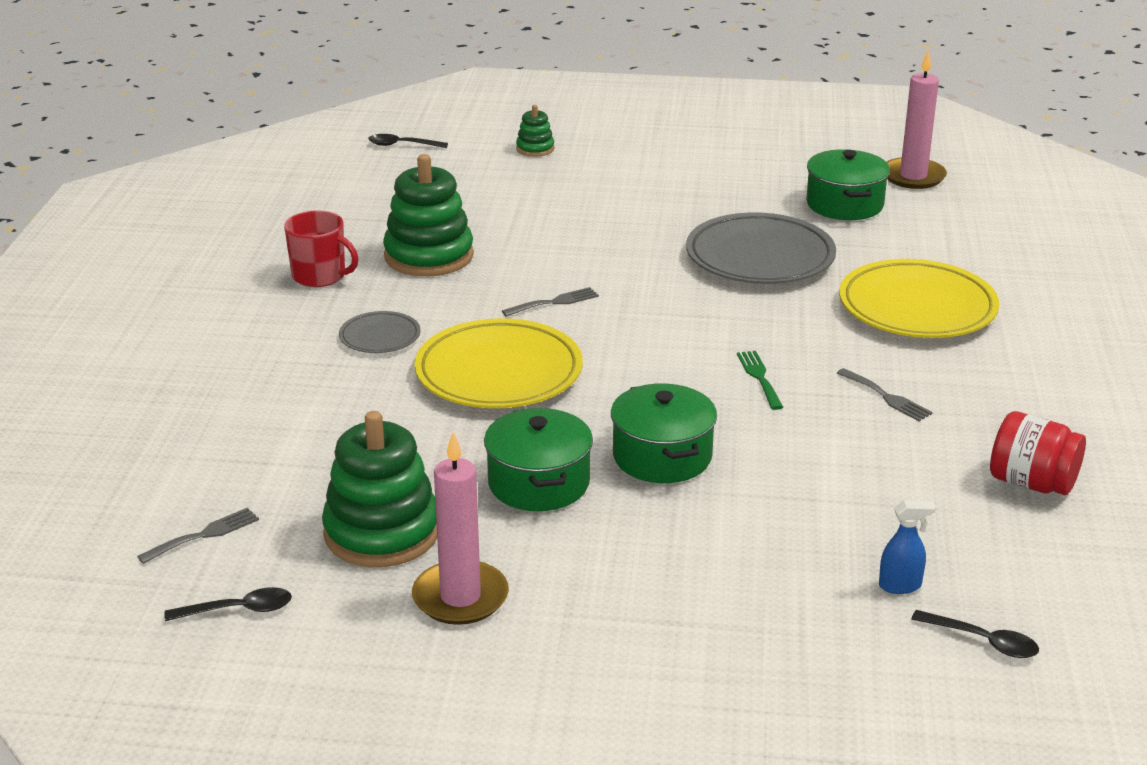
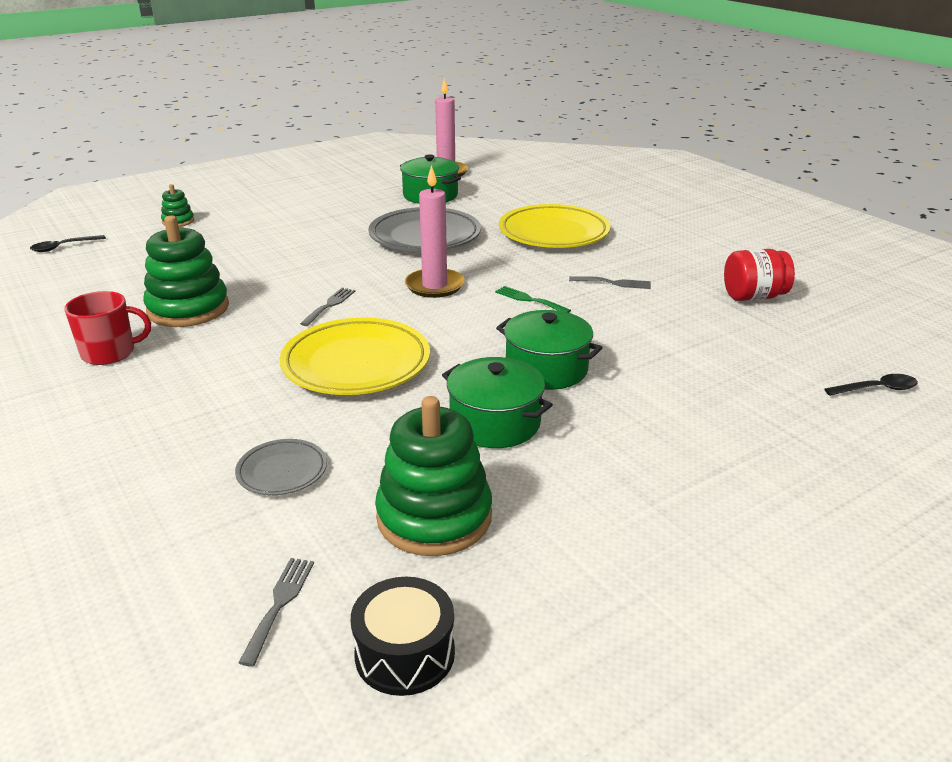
camera: 40 degrees left, 0 degrees up
black spoon [164,587,292,621] -> black drum [351,577,455,696]
grey plate [339,311,421,353] -> grey plate moved to [235,439,327,495]
pink candle [412,432,509,625] -> pink candle moved to [405,165,465,298]
blue spray bottle [879,500,936,594] -> none

